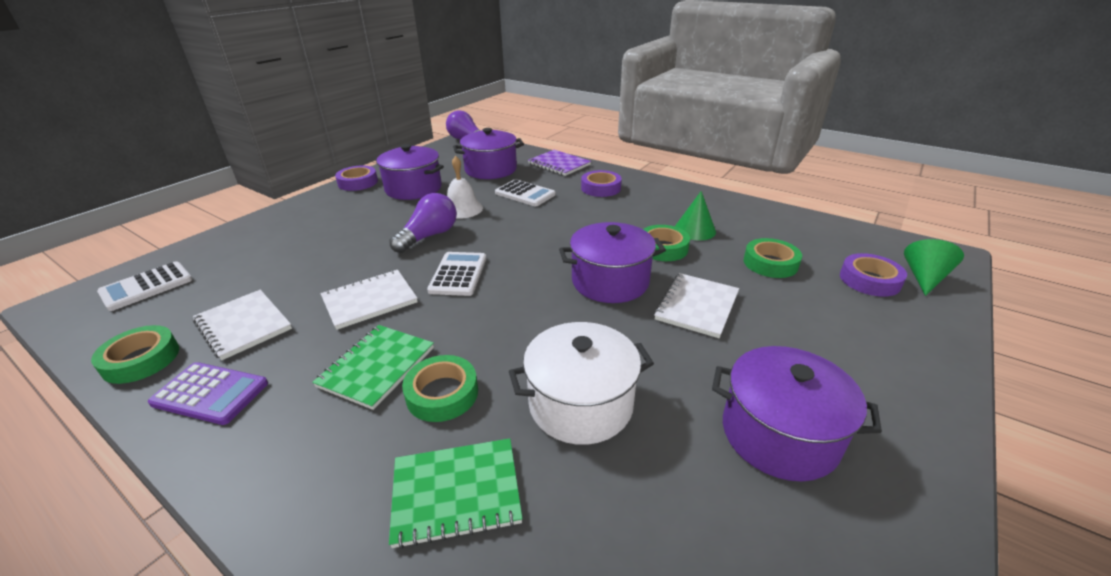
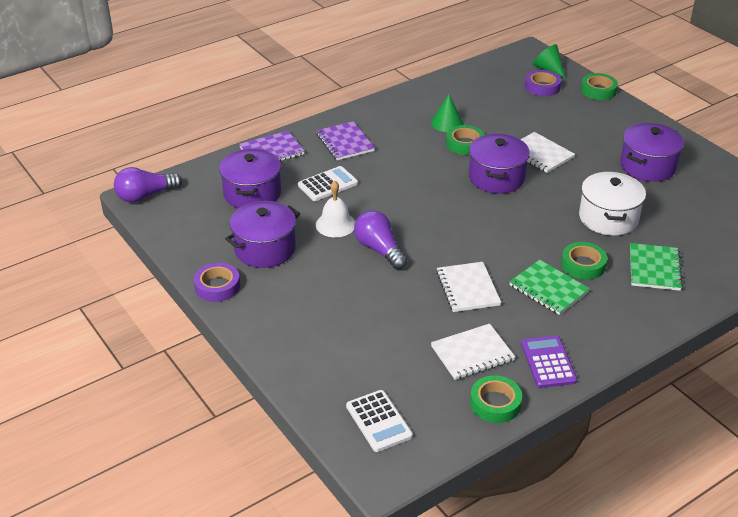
camera: 70 degrees left, 5 degrees up
purple calculator [148,362,268,425] -> purple calculator turned 45 degrees counterclockwise [521,335,577,388]
white calculator [427,252,486,296] -> none
purple tape [581,170,622,197] -> purple notebook [316,121,375,160]
green tape [744,238,802,278] -> green tape moved to [581,73,618,100]

